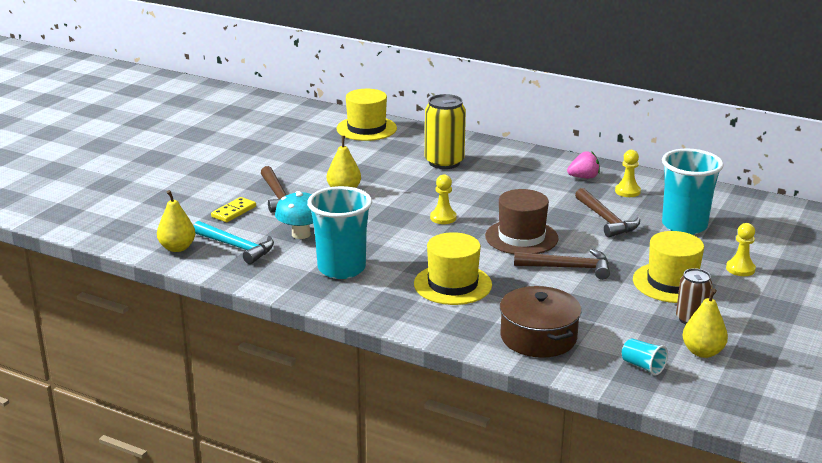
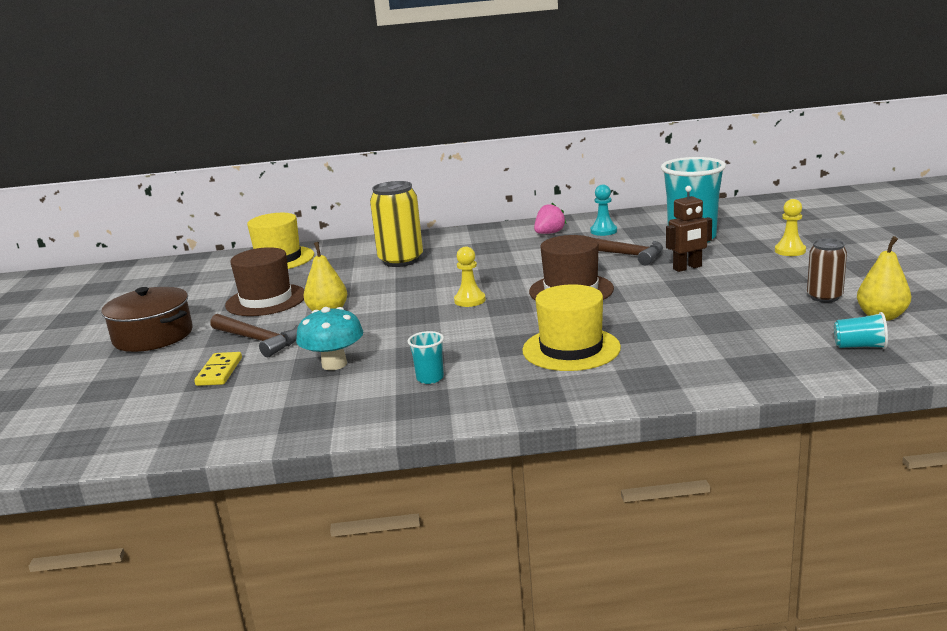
camera: 30 degrees left, 5 degrees down
yellow pear [157,190,195,252] -> none
turquoise hammer [194,221,274,264] -> none
turquoise cup [307,186,372,279] -> turquoise cup [407,331,444,384], size x0.43
brown pot [500,286,581,358] -> brown pot moved to [101,287,193,352]
brown hammer [514,249,610,280] -> none
yellow pawn [615,150,641,197] -> turquoise pawn [590,184,617,236]
yellow hat [633,231,712,303] -> none
none -> brown hat [225,247,305,316]
none -> brown robot [666,186,712,272]

